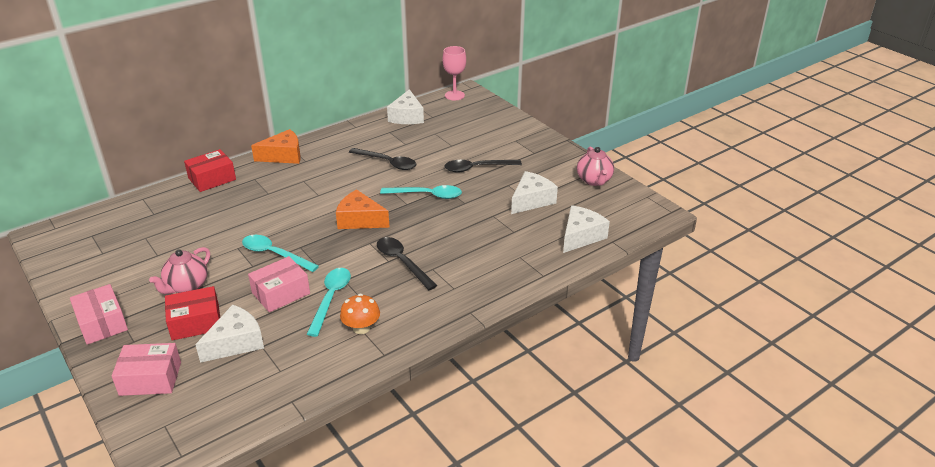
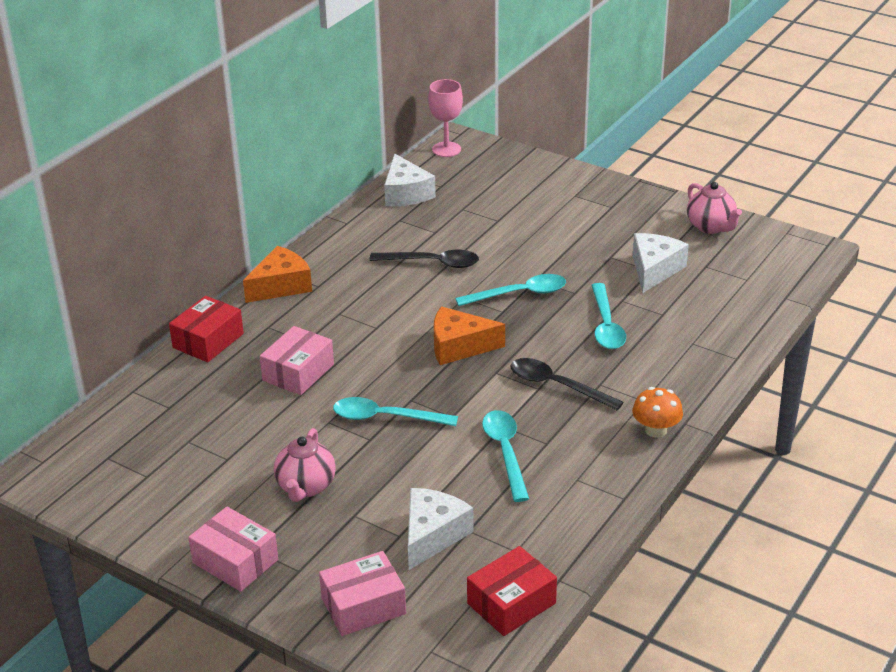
camera: 20 degrees left, 0 degrees up
red box [165,286,220,340] -> red box moved to [467,546,557,636]
pink box [248,256,310,312] -> pink box moved to [260,326,334,395]
orange mushroom [340,294,380,334] -> orange mushroom moved to [632,387,683,438]
black spoon [445,160,522,173] -> none
white cheese [563,205,610,253] -> none
none -> turquoise spoon [591,283,626,349]

